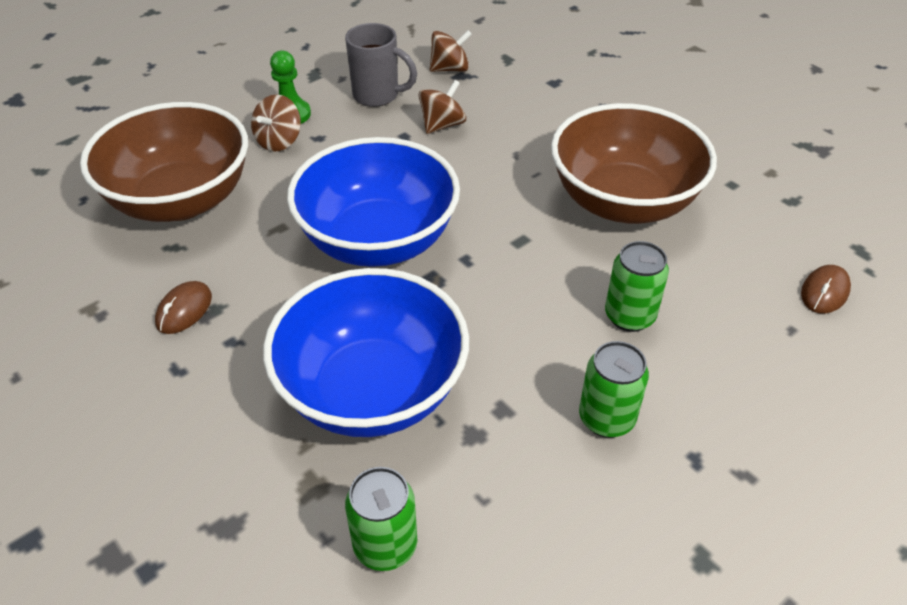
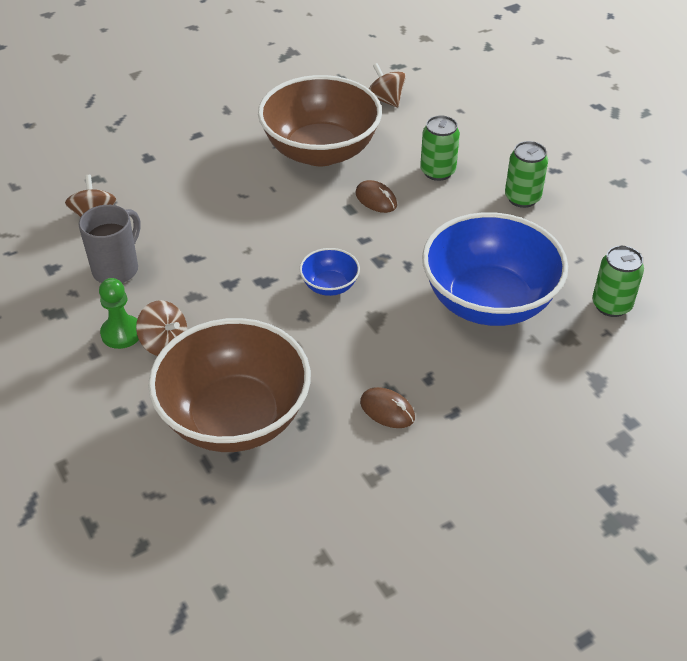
camera: 80 degrees left, 0 degrees up
blue bowl [287,137,460,267] -> blue bowl [299,248,360,296], size x0.43
brown spinning top [418,80,466,134] -> brown spinning top moved to [369,63,406,107]
brown mouse [801,265,851,314] -> brown mouse moved to [355,180,397,213]

